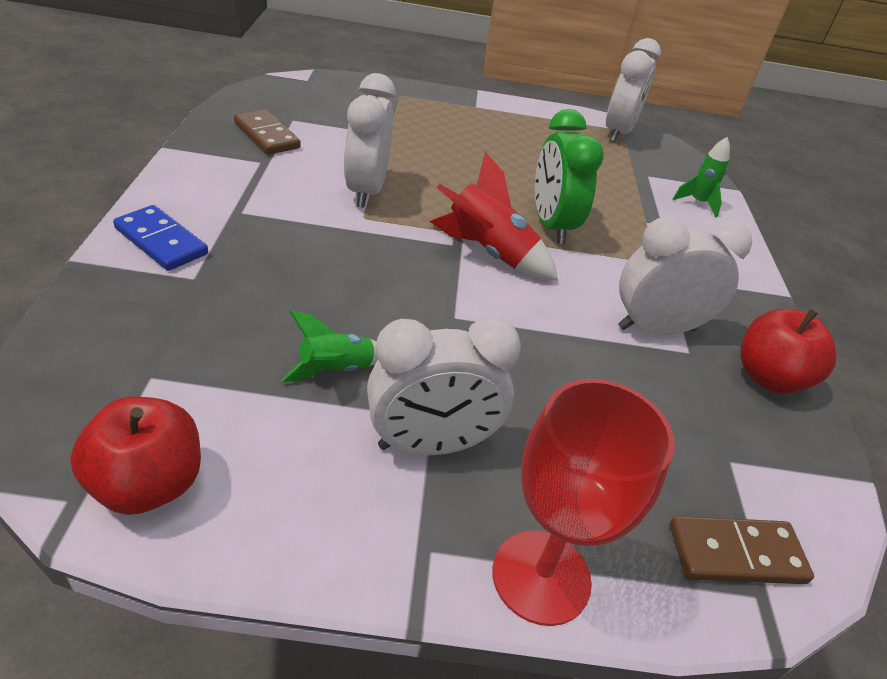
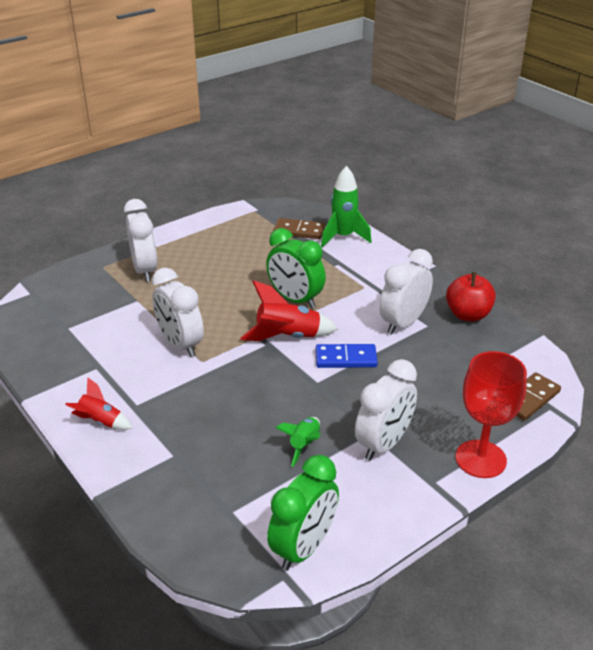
camera: 35 degrees left, 5 degrees down
red apple [70,397,201,515] -> green clock [267,455,339,571]
blue domino [113,205,208,271] -> blue domino moved to [316,344,378,368]
brown domino [234,109,301,155] -> brown domino moved to [273,218,325,239]
white clock [606,38,661,142] -> white clock moved to [124,199,157,282]
green rocket [673,137,730,217] -> green rocket [321,166,372,247], size x1.61
none -> red rocket [65,377,133,430]

